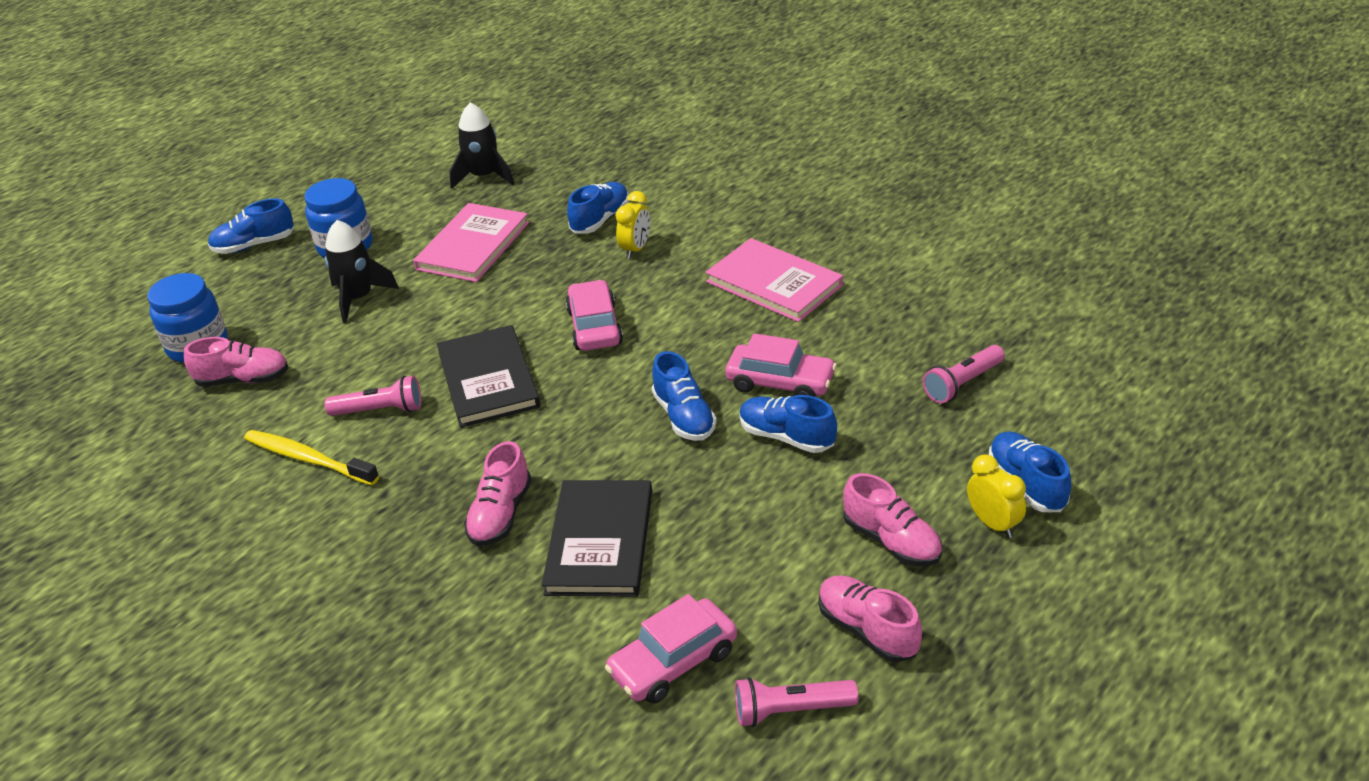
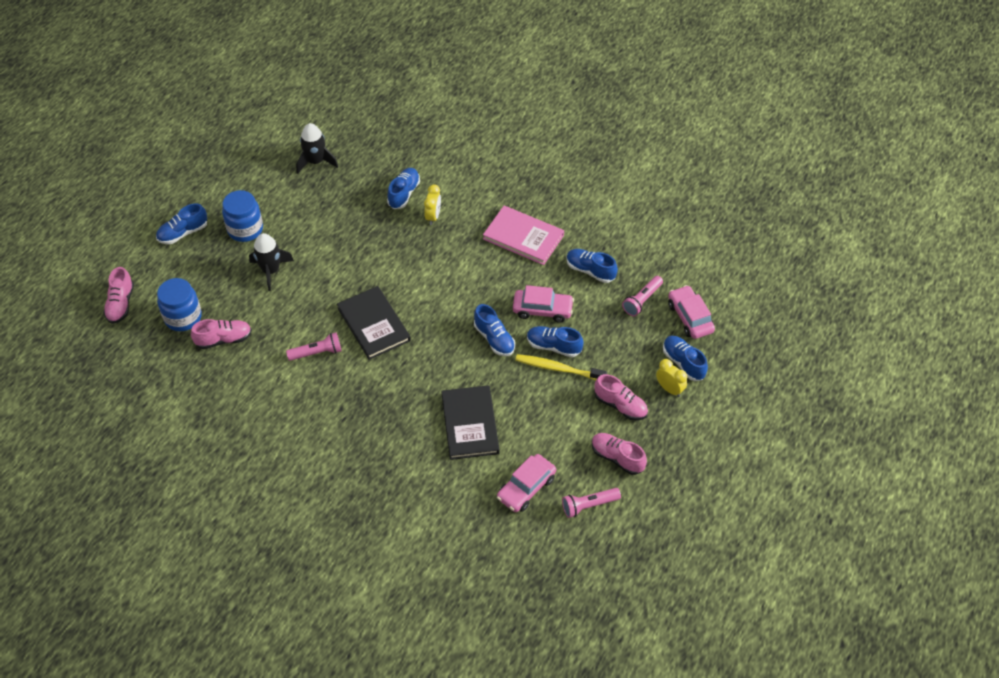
camera: 15 degrees left, 15 degrees up
yellow toothbrush [244,430,379,485] -> yellow toothbrush moved to [515,354,607,380]
pink book [413,203,529,282] -> none
pink shoe [464,441,532,546] -> pink shoe moved to [103,267,134,324]
pink car [565,280,623,351] -> pink car moved to [668,285,715,339]
none -> blue shoe [566,249,618,283]

